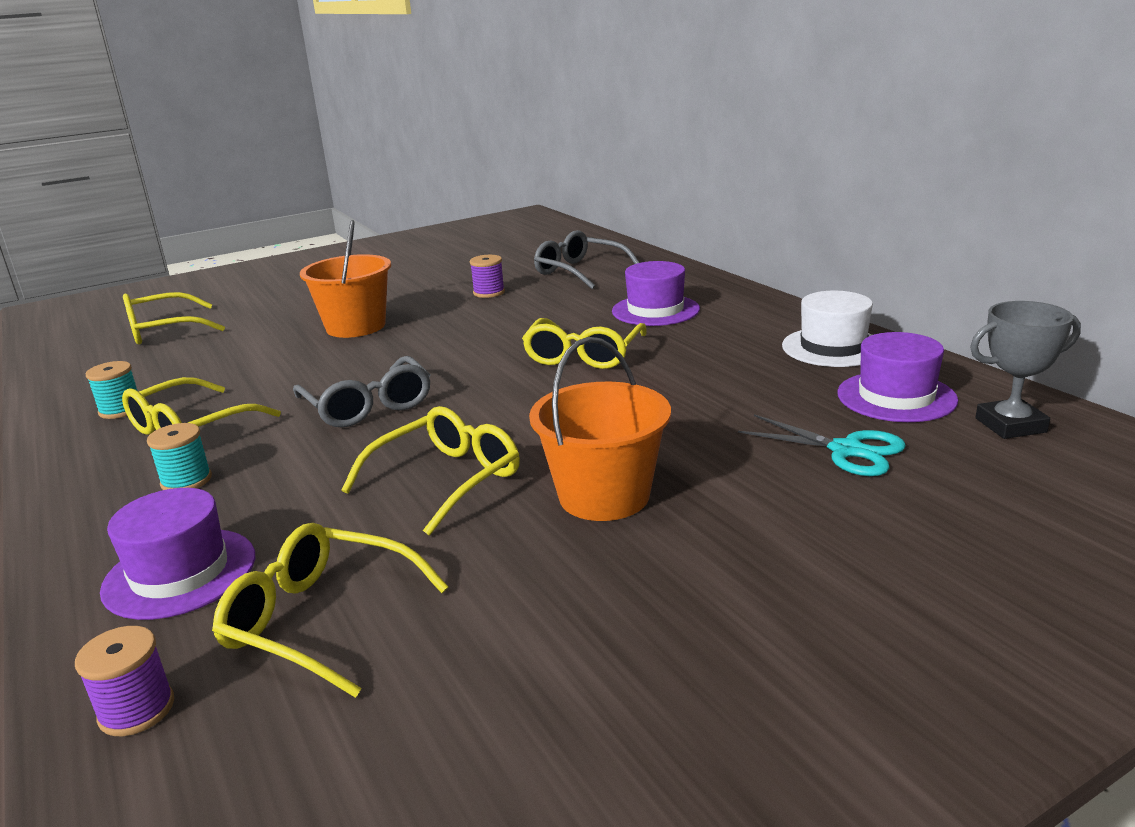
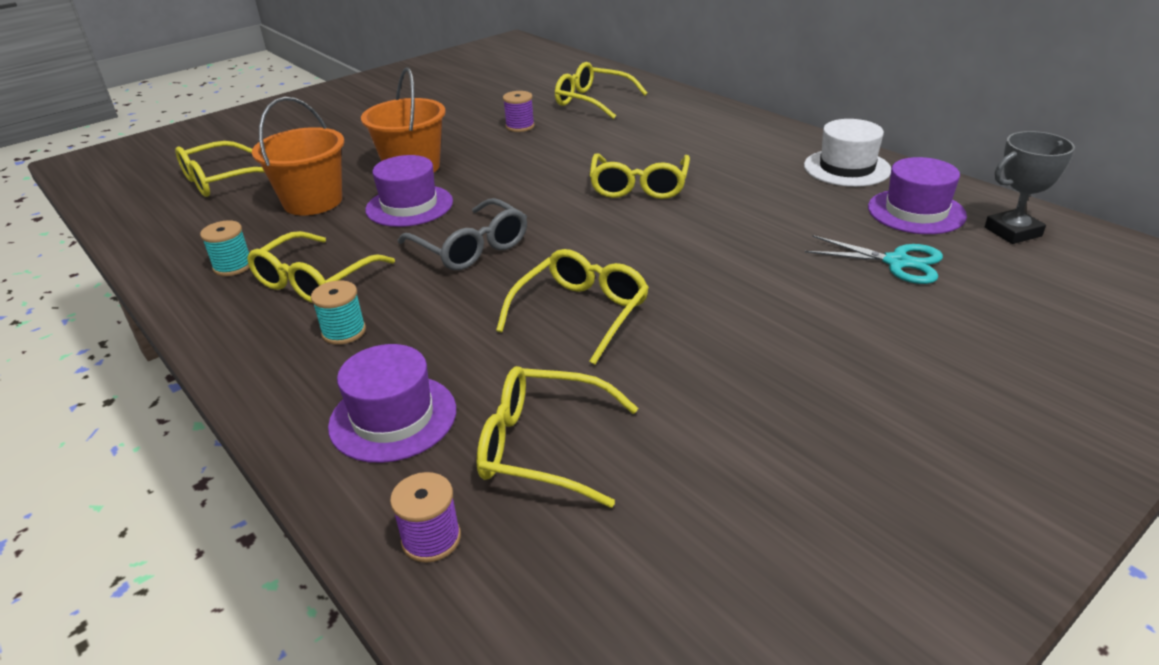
camera: 10 degrees left, 10 degrees up
orange bucket [529,337,671,521] -> orange bucket moved to [252,97,344,215]
grey glasses [534,230,640,289] -> yellow glasses [555,62,648,119]
purple hat [612,261,700,326] -> purple hat moved to [365,155,453,227]

